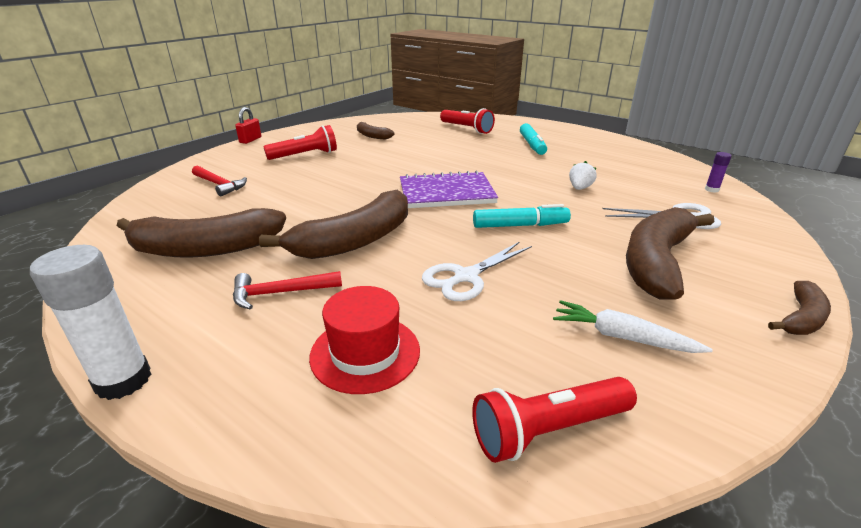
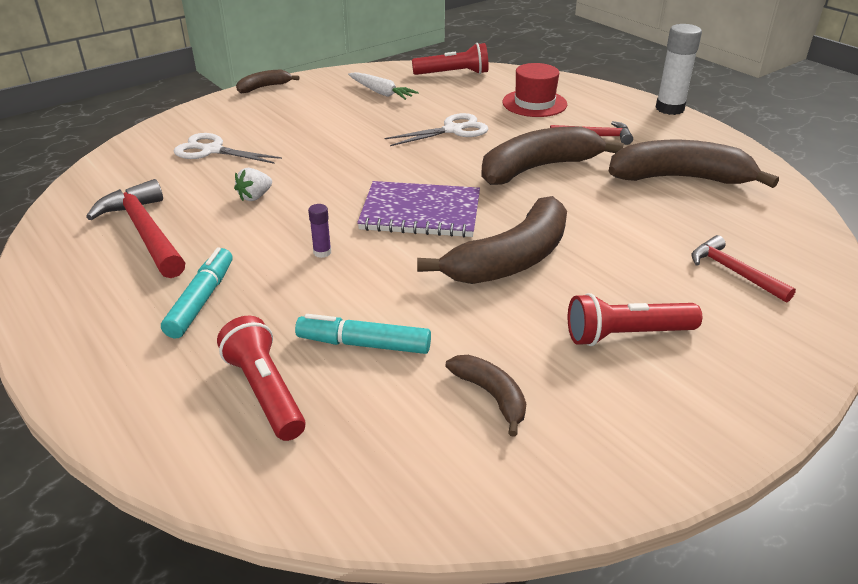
camera: 165 degrees left, 5 degrees up
red padlock [235,107,261,144] -> none
turquoise marker [473,204,571,228] -> turquoise marker moved to [295,314,431,354]
brown banana [626,207,714,299] -> brown banana moved to [417,196,567,284]
purple glue stick [705,152,732,193] -> purple glue stick moved to [308,204,331,258]
none -> red hammer [86,179,185,278]

